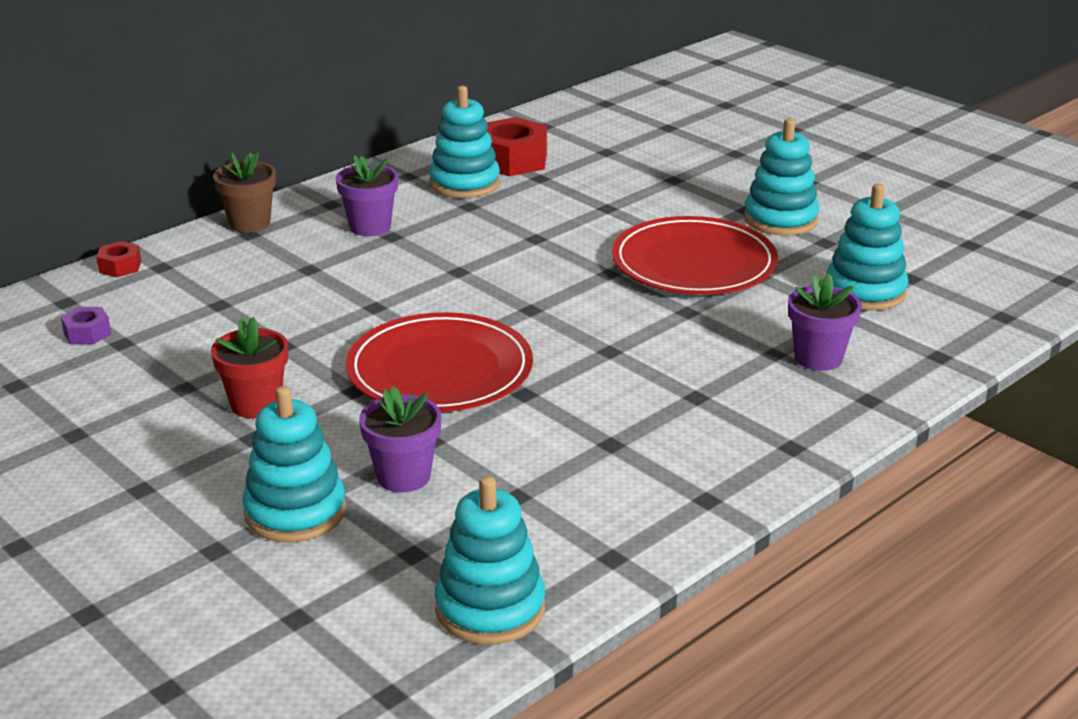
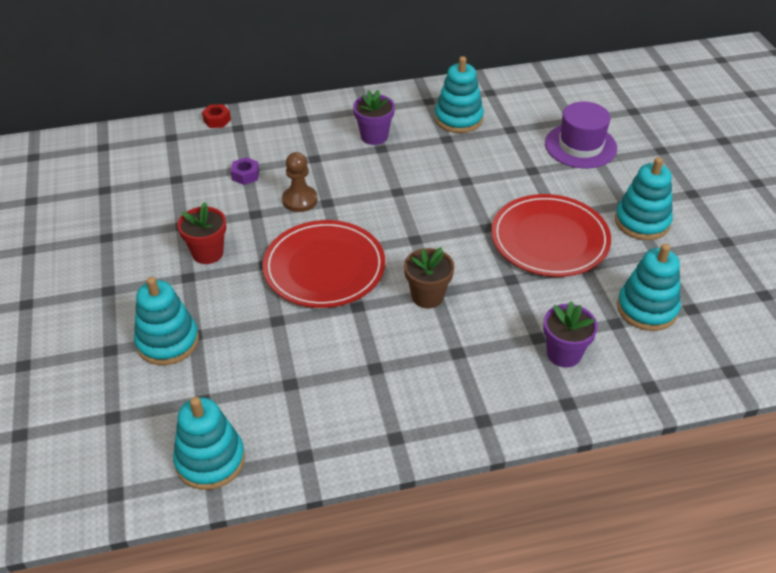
camera: 30 degrees right, 15 degrees up
purple nut [61,307,111,344] -> purple nut moved to [231,157,259,185]
brown flower pot [213,151,276,233] -> brown flower pot moved to [404,247,454,308]
purple flower pot [359,386,441,493] -> none
red nut [487,117,547,176] -> none
none -> brown pawn [282,152,318,212]
none -> purple hat [545,102,617,168]

